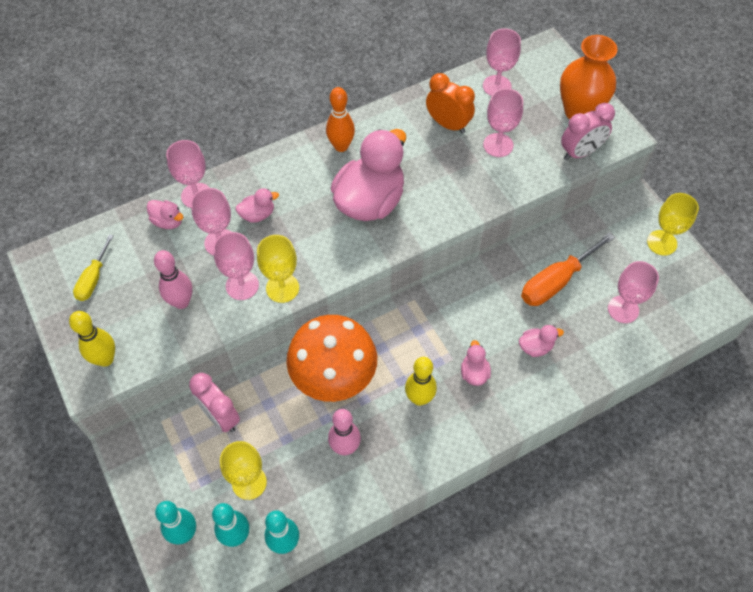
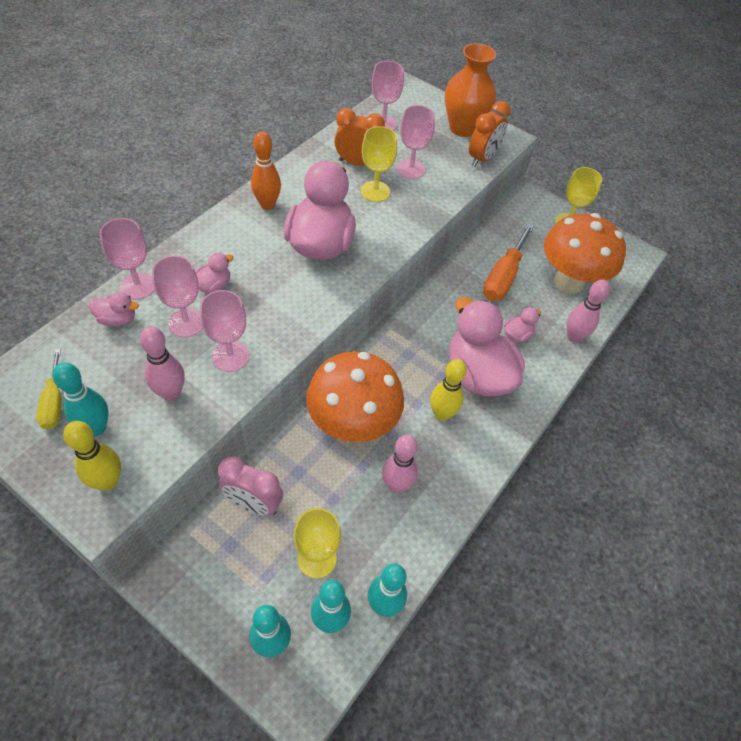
camera: 30 degrees left, 5 degrees down
yellow goblet [257,235,299,303] -> yellow goblet moved to [361,126,397,202]
pink duck [461,340,491,386] -> pink duck [449,297,525,396], size x2.31
pink clock [561,103,615,160] -> orange clock [469,101,511,167]
pink goblet [608,261,659,323] -> orange mushroom [544,213,626,294]
none -> turquoise bowling pin [53,362,109,436]
none -> pink bowling pin [567,279,610,343]

